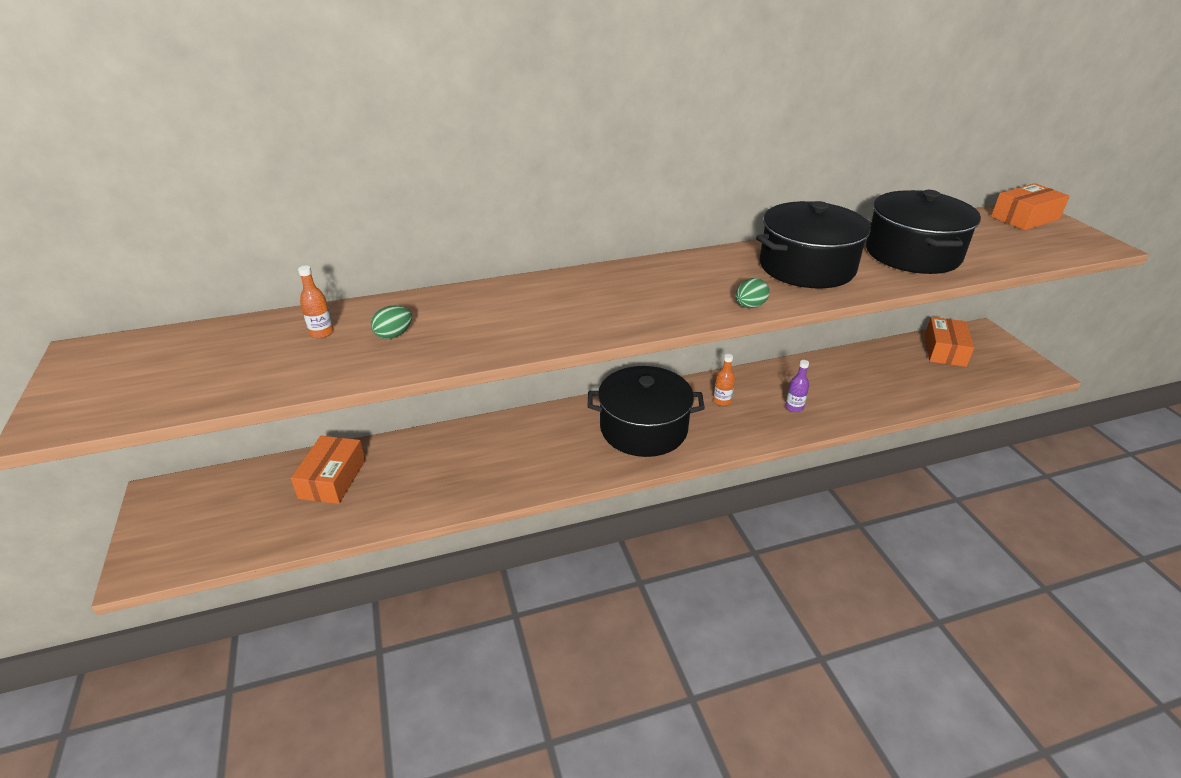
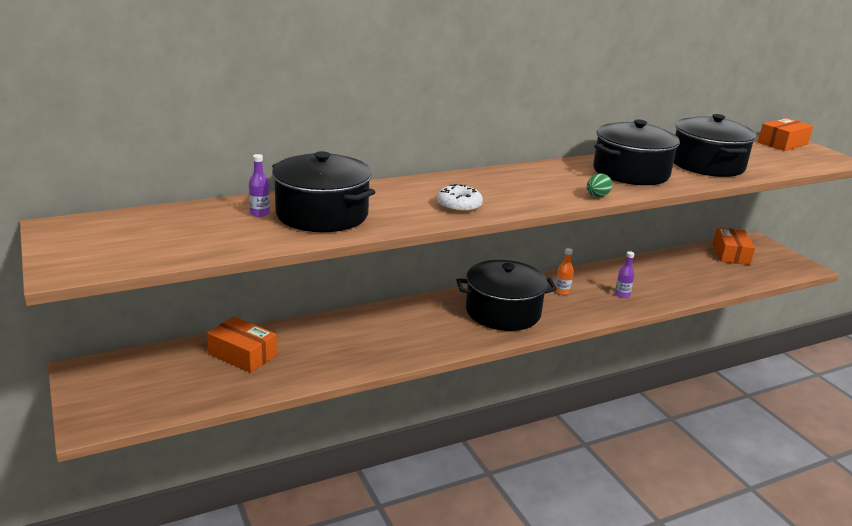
camera: 10 degrees left, 10 degrees down
orange box [291,436,365,504] -> orange box turned 60 degrees counterclockwise [207,316,277,373]
orange bottle [298,265,334,338] -> purple bottle [249,154,270,217]
green egg [371,306,412,339] -> black pot [272,151,375,232]
none -> white donut [437,184,483,213]

